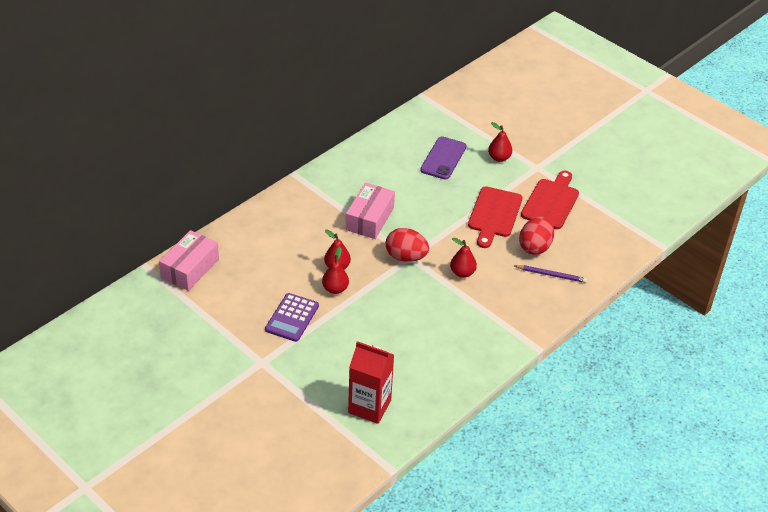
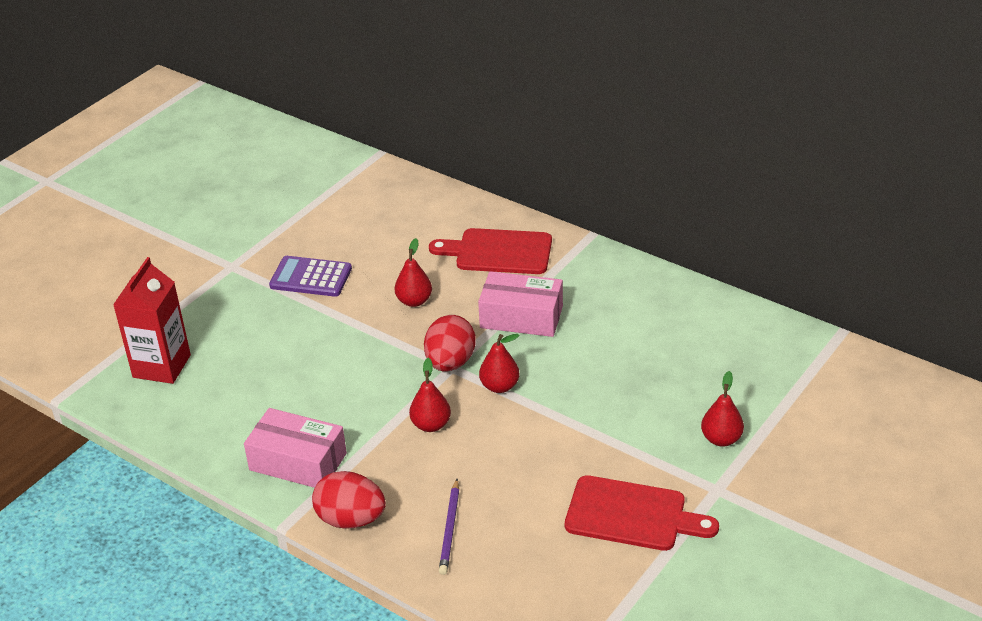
camera: 85 degrees right, 5 degrees down
pink box [159,230,219,291] -> pink box moved to [244,408,347,488]
red pear [322,247,349,294] -> red pear moved to [479,334,520,393]
purple phone [420,136,466,180] -> none
red cutting board [468,187,522,248] -> red cutting board moved to [429,228,552,274]
red egg [519,216,554,255] -> red egg moved to [312,471,386,529]

